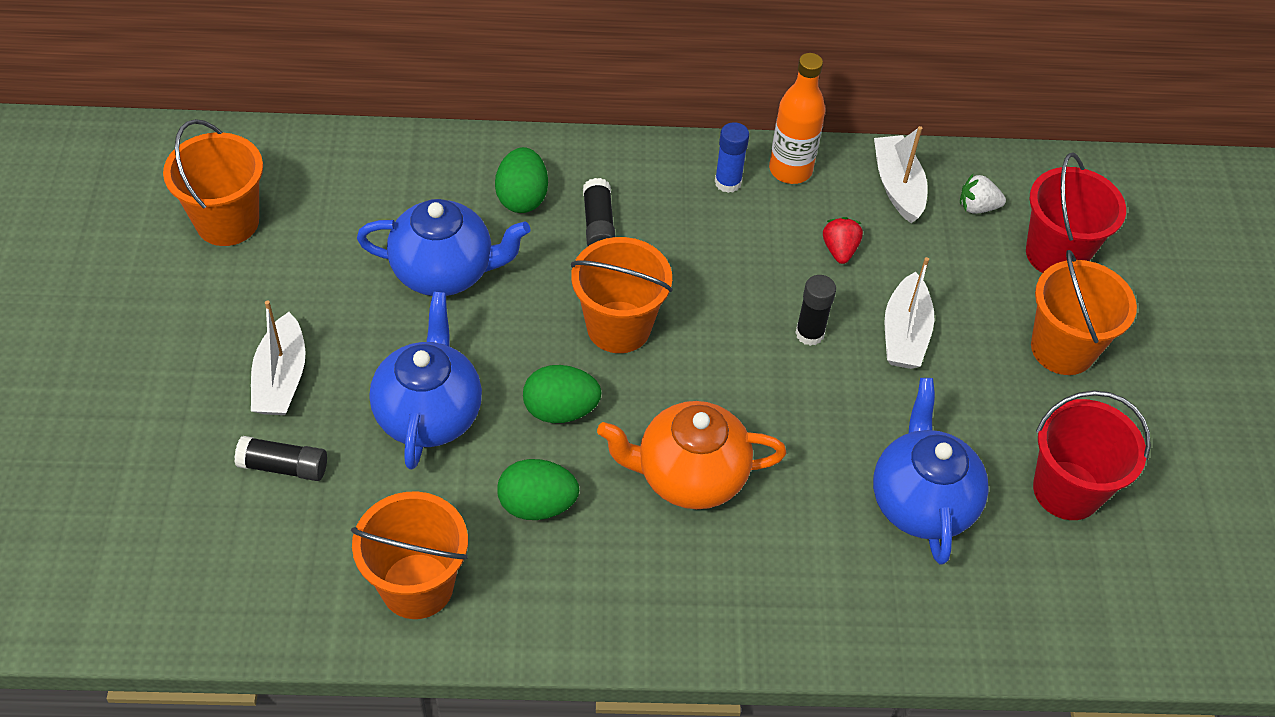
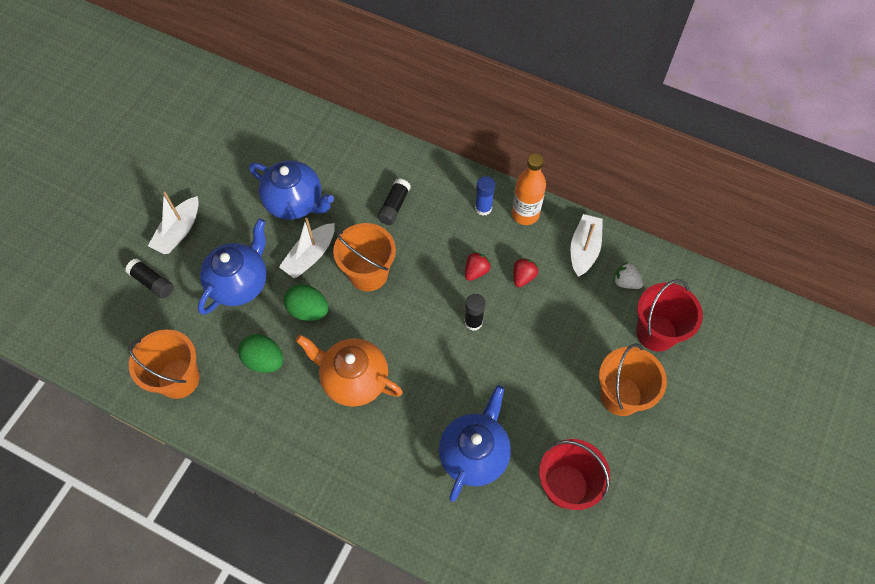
camera: 30 degrees right, 10 degrees up
orange bucket [163,119,263,246] -> none
green egg [495,147,548,213] -> none
white boat [884,257,934,369] -> white boat moved to [279,218,335,278]
none -> red strawberry [465,251,491,281]

